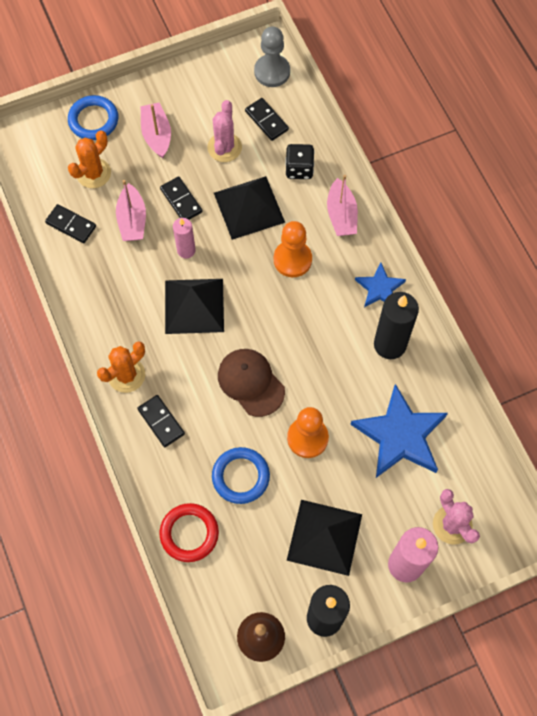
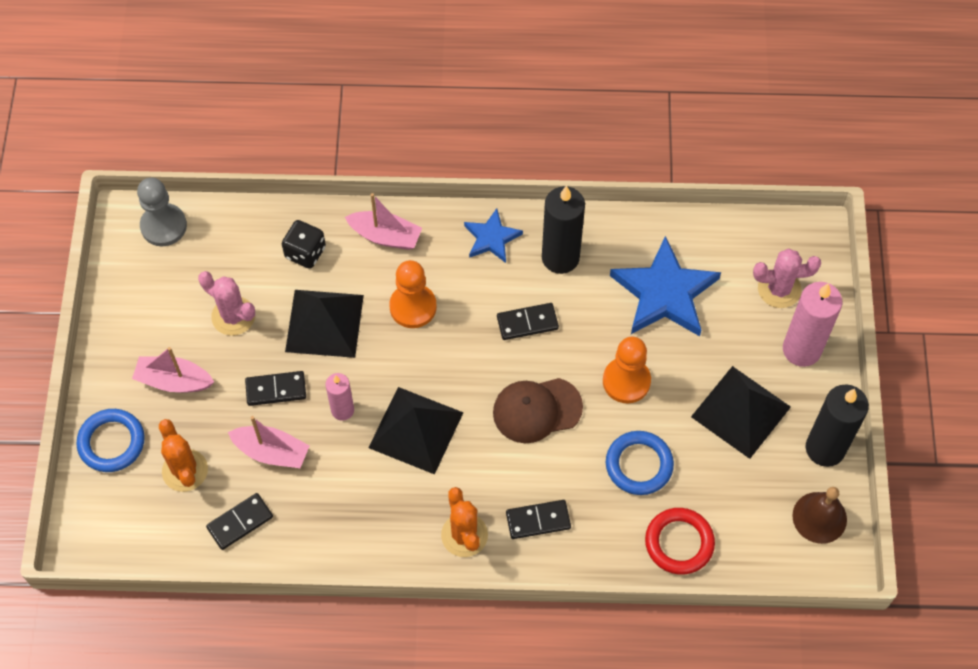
camera: 65 degrees left, 5 degrees down
black domino [245,98,289,141] -> black domino moved to [497,303,559,340]

